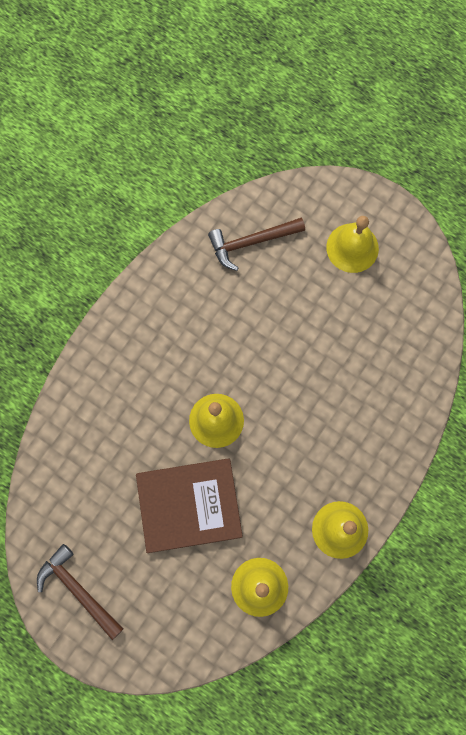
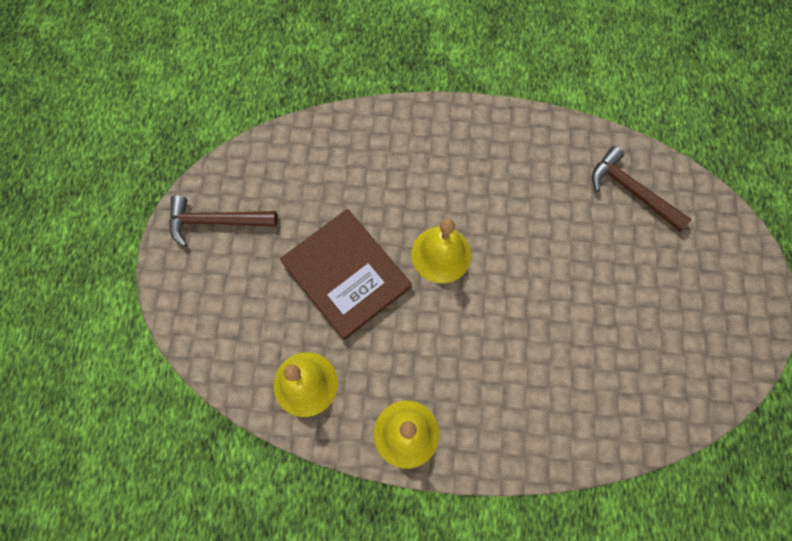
camera: 60 degrees right, 5 degrees down
brown hammer [37,544,123,640] -> brown hammer turned 105 degrees counterclockwise [169,195,277,247]
yellow bell [326,216,379,273] -> none

